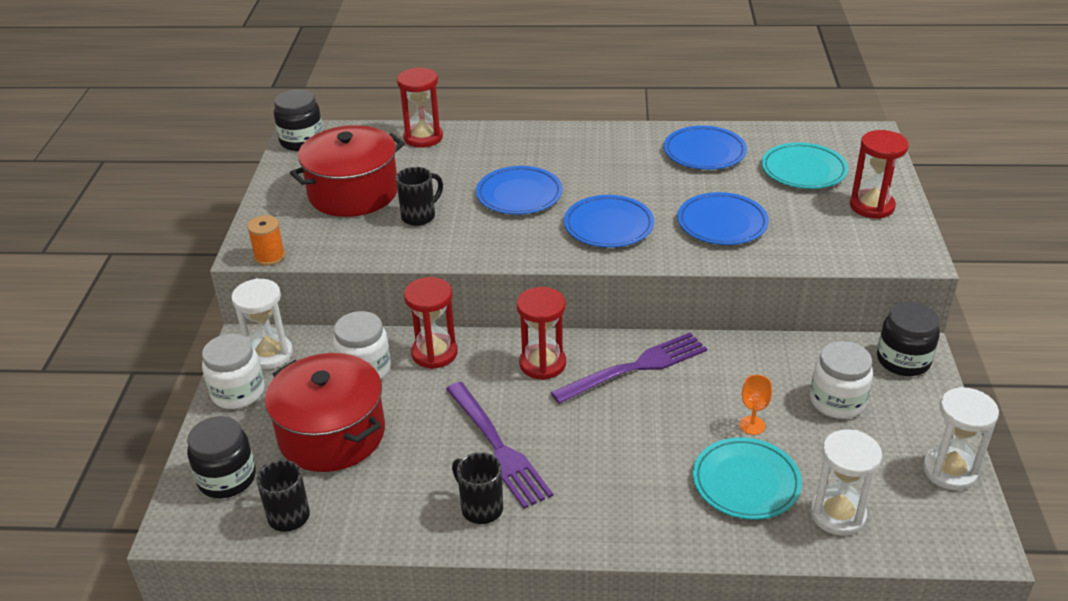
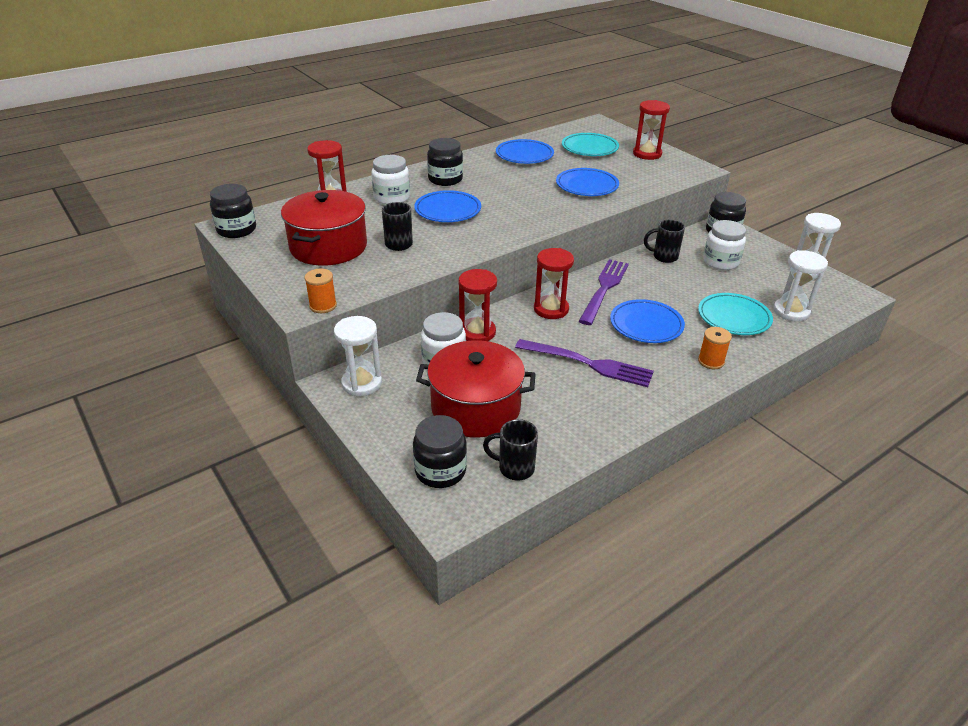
camera: 40 degrees left, 0 degrees up
white jar [202,334,265,409] -> white jar moved to [372,155,410,205]
black mug [452,452,503,524] -> black mug moved to [644,220,685,263]
blue plate [564,195,654,248] -> blue plate moved to [610,299,685,343]
orange goblet [739,375,772,435] -> none
none -> black jar [427,138,463,186]
none -> orange spool [698,327,732,369]

